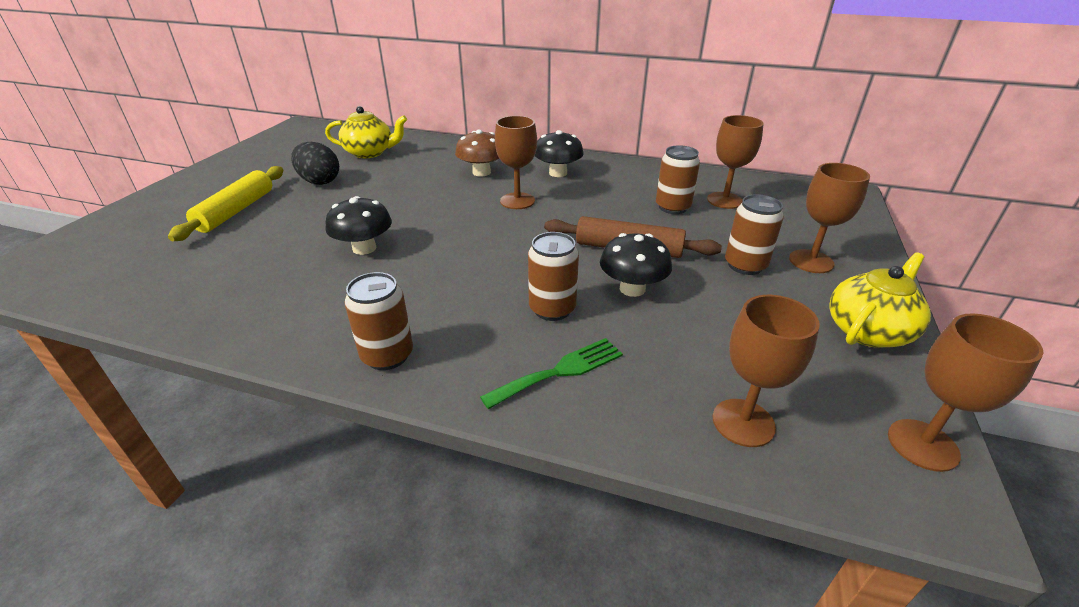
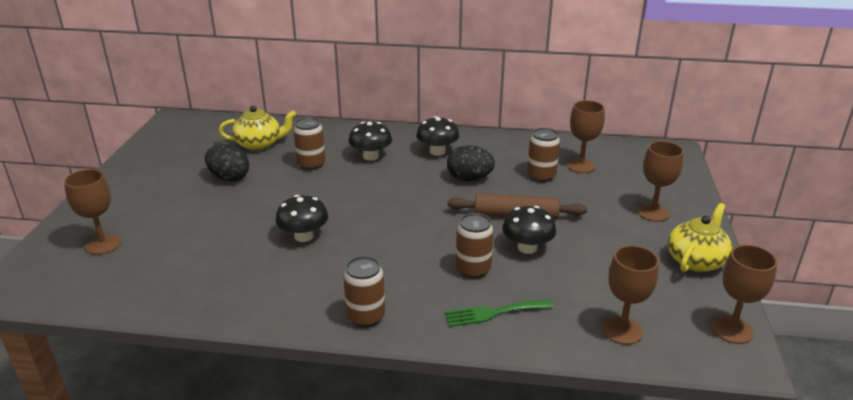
camera: 10 degrees left, 5 degrees down
yellow rolling pin [168,166,283,241] -> none
brown mushroom [455,130,499,177] -> black mushroom [348,122,392,161]
green fork [480,338,623,409] -> green fork turned 150 degrees counterclockwise [445,299,554,327]
brown goblet [495,116,537,209] -> brown goblet moved to [64,169,121,255]
brown can [725,194,784,275] -> brown can moved to [293,117,325,170]
none -> black egg [447,145,495,181]

